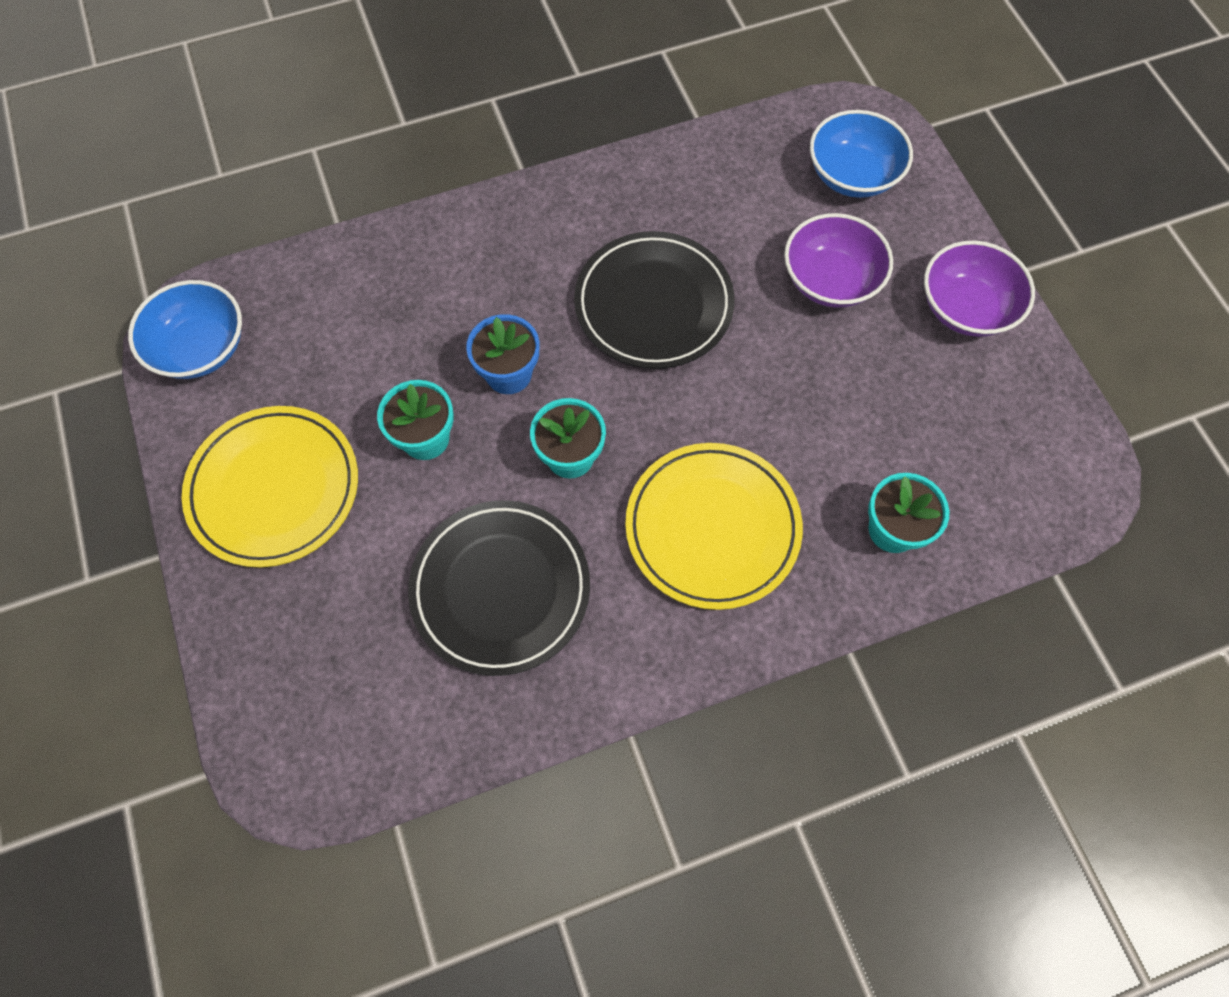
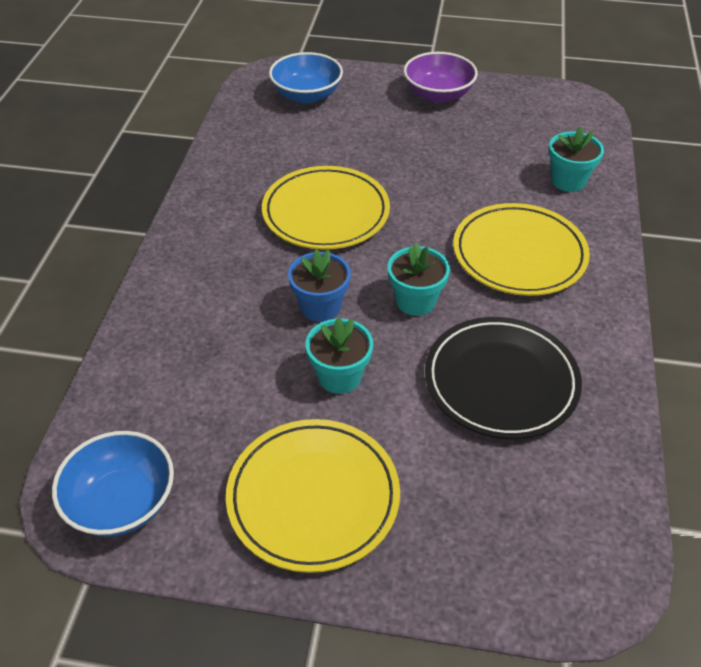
camera: 60 degrees left, 20 degrees down
black plate [574,231,735,369] -> yellow plate [262,166,390,250]
purple bowl [784,213,893,308] -> none

